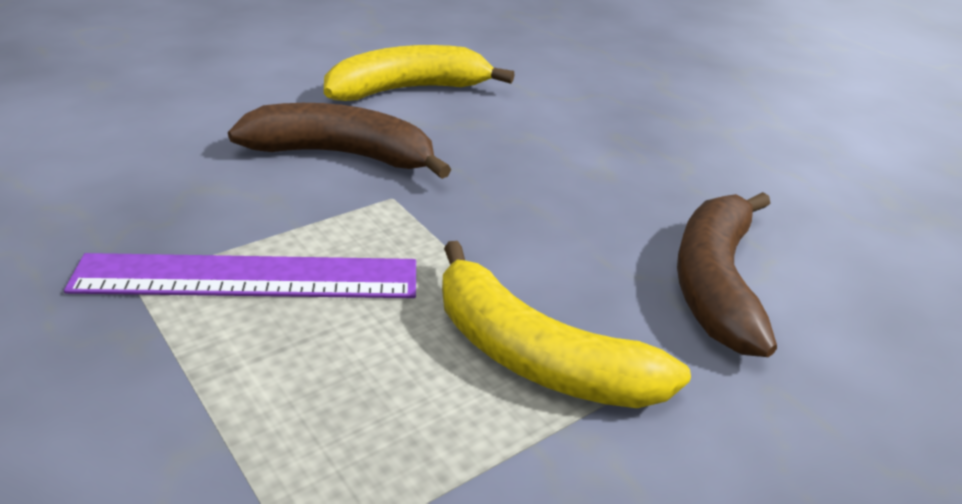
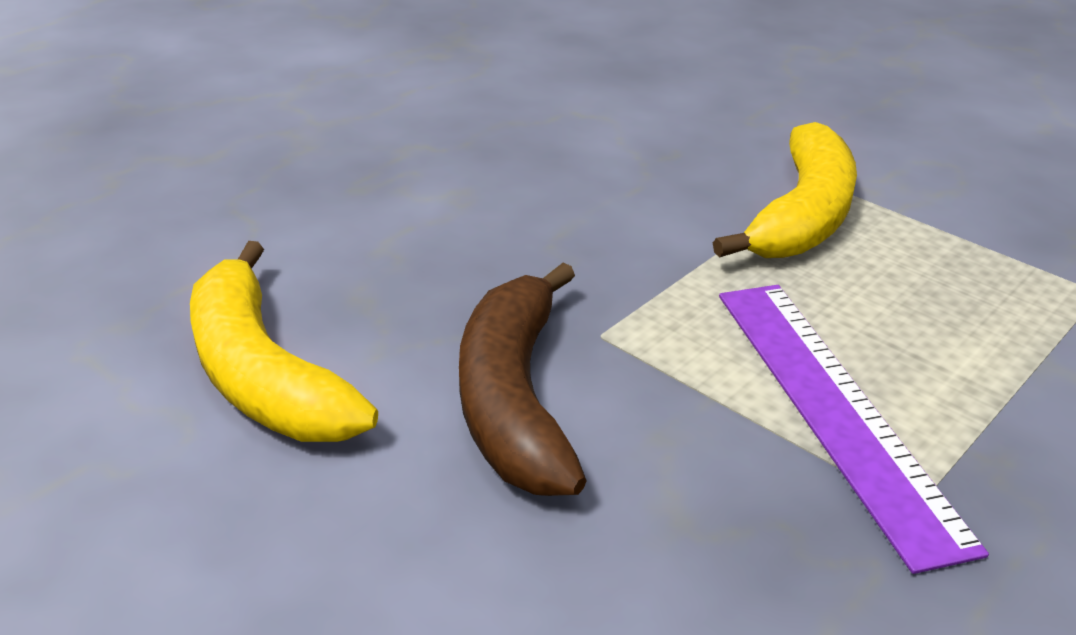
camera: 100 degrees left, 0 degrees up
brown banana [677,192,777,357] -> none

